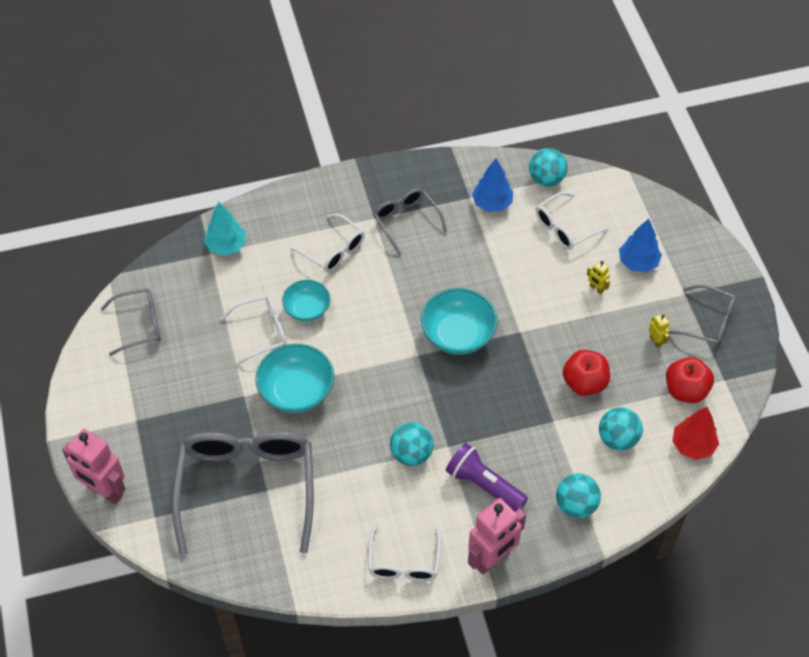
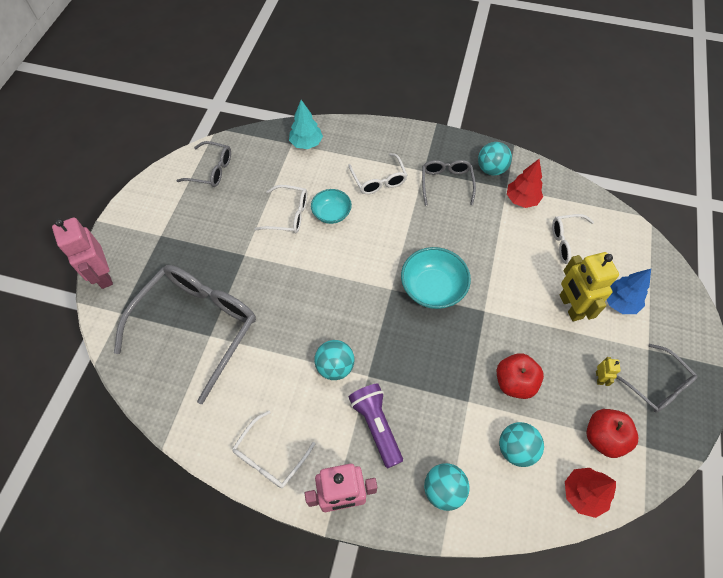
camera: 30 degrees right, 5 degrees up
turquoise bowl [255,344,334,413] -> none
blue tree [472,158,513,212] -> red tree [507,159,543,208]
turquoise ball [529,148,568,187] -> turquoise ball moved to [478,142,512,176]
yellow robot [587,261,610,294] -> yellow robot [560,252,619,321], size x2.29

